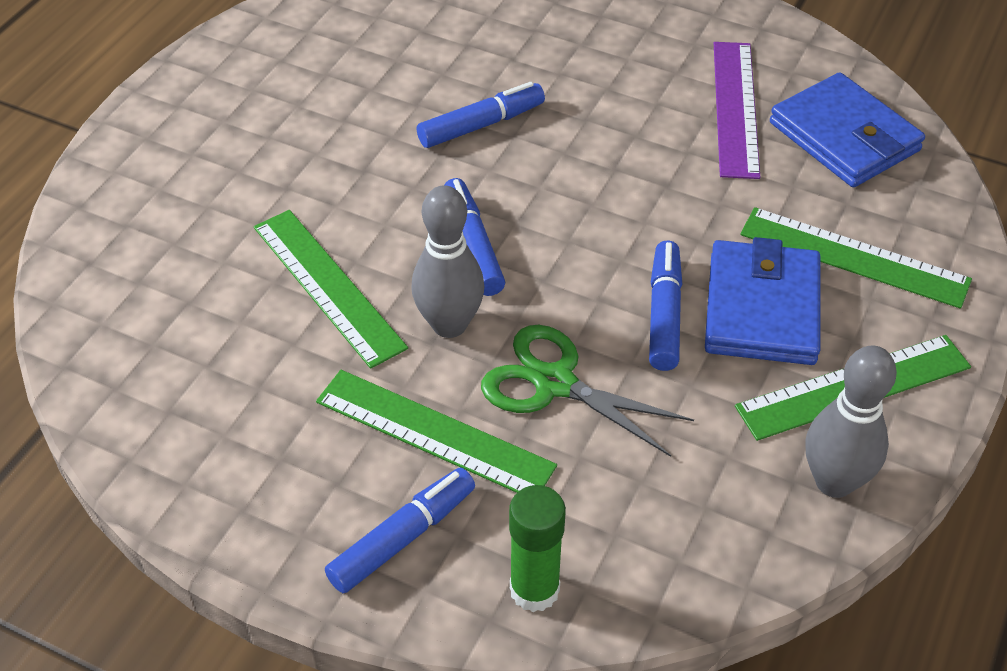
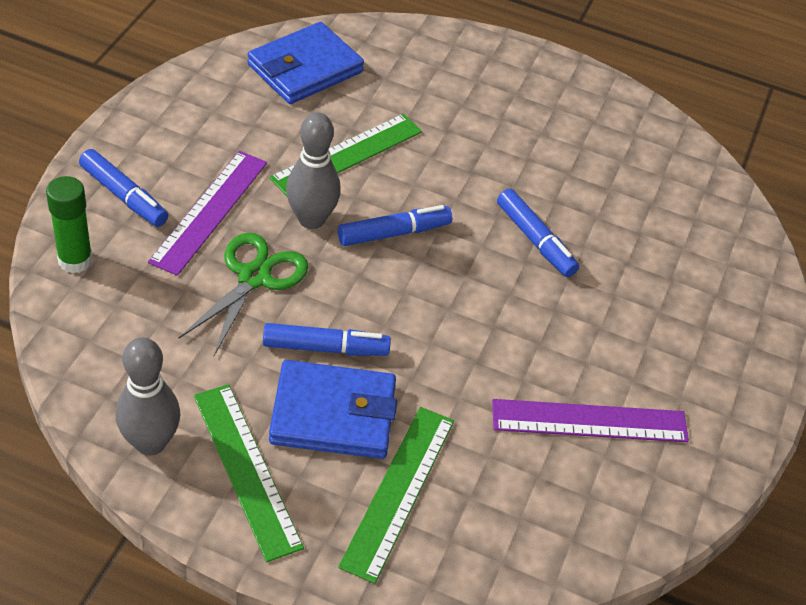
camera: 80 degrees right, 0 degrees up
green ruler [316,370,557,493] -> purple ruler [148,151,267,276]
blue wallet [770,72,925,187] -> blue wallet moved to [247,22,364,104]

